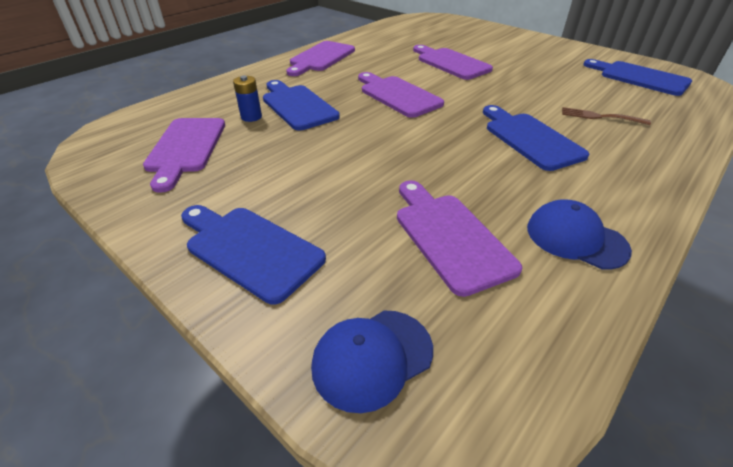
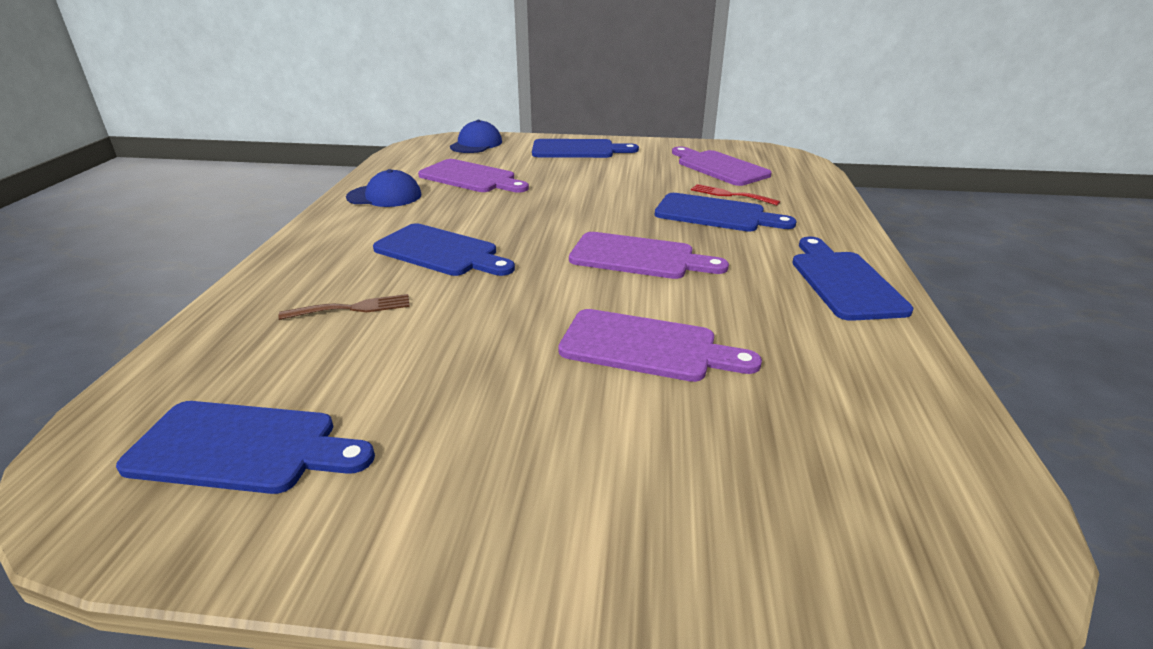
camera: 145 degrees right, 10 degrees down
blue battery [233,76,262,122] -> red fork [691,184,780,205]
purple cutting board [286,41,355,76] -> blue cutting board [792,237,913,321]

